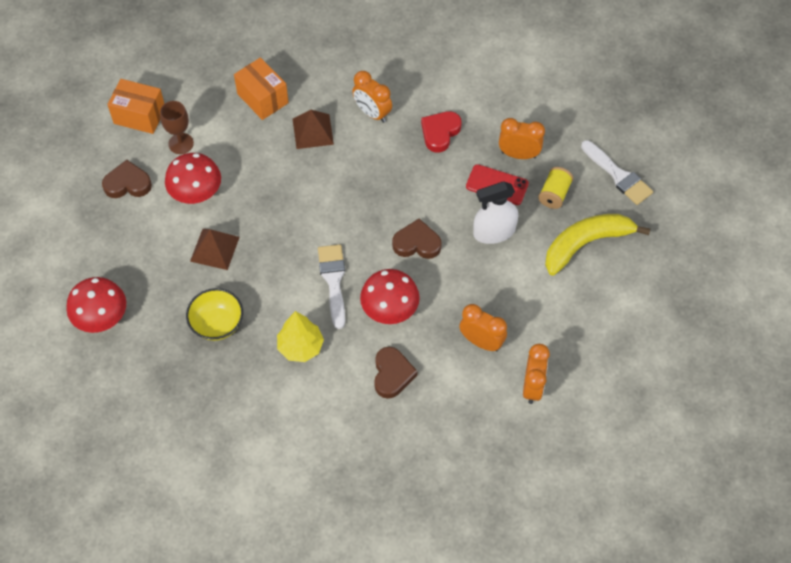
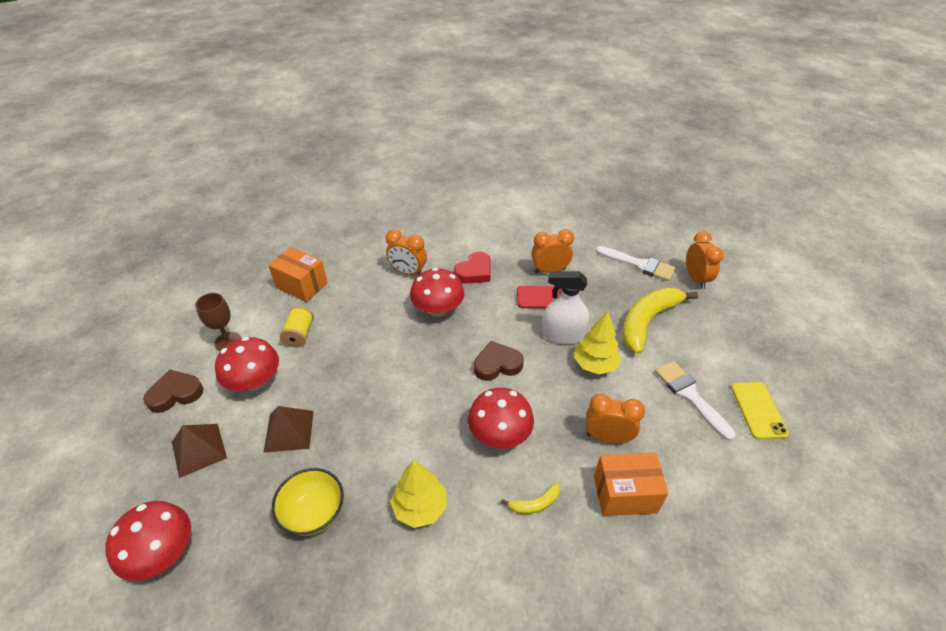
camera: 20 degrees left, 15 degrees down
orange box [107,79,164,134] -> orange box moved to [594,452,669,516]
brown pyramid [293,110,334,149] -> brown pyramid moved to [172,424,227,478]
white brush [318,244,345,329] -> white brush moved to [655,361,736,441]
brown heart [374,347,417,399] -> yellow banana [501,483,560,514]
red heart [421,111,462,153] -> red heart turned 150 degrees counterclockwise [454,251,491,284]
white spray bottle [473,181,518,244] -> white spray bottle turned 45 degrees clockwise [542,271,589,344]
orange clock [523,344,550,404] -> orange clock moved to [686,231,724,289]
yellow spool [538,167,573,209] -> yellow spool moved to [280,306,314,347]
none -> red mushroom [410,268,464,317]
none -> yellow tree [574,312,621,374]
none -> yellow phone [731,382,789,439]

